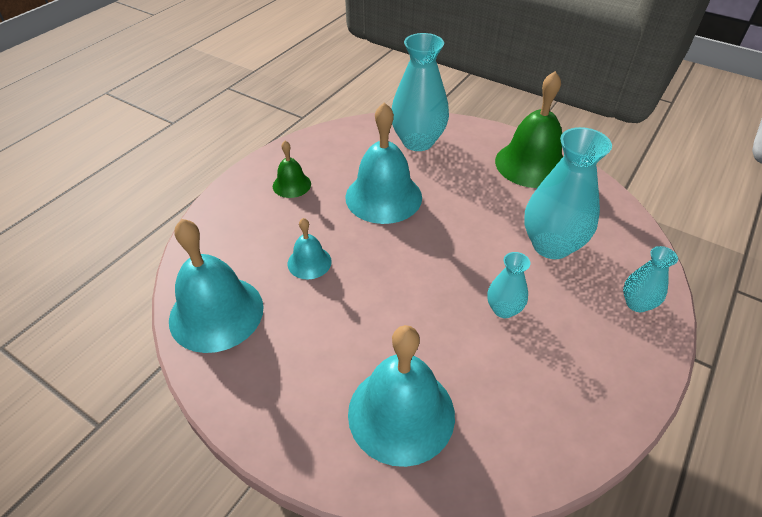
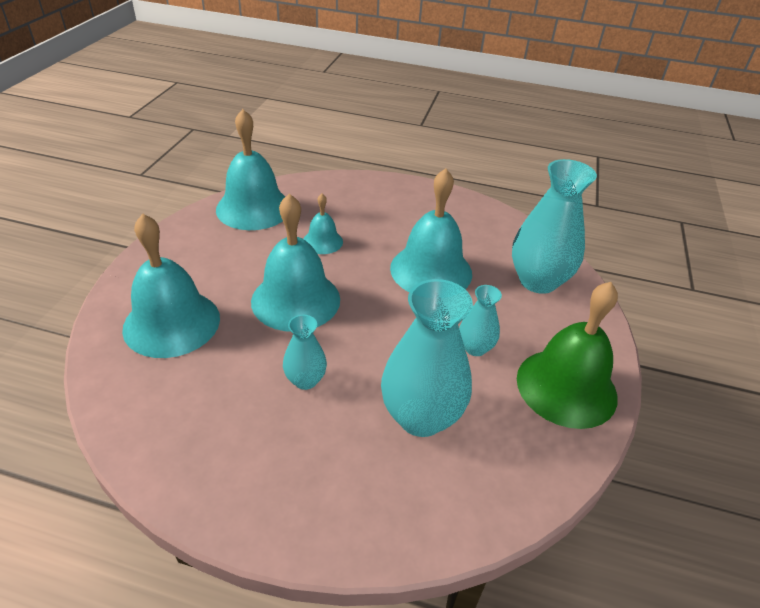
camera: 70 degrees right, 5 degrees down
green bell [273,141,311,198] -> none
turquoise vase [623,246,678,312] -> turquoise vase moved to [459,285,502,356]
none -> turquoise bell [251,194,340,332]

